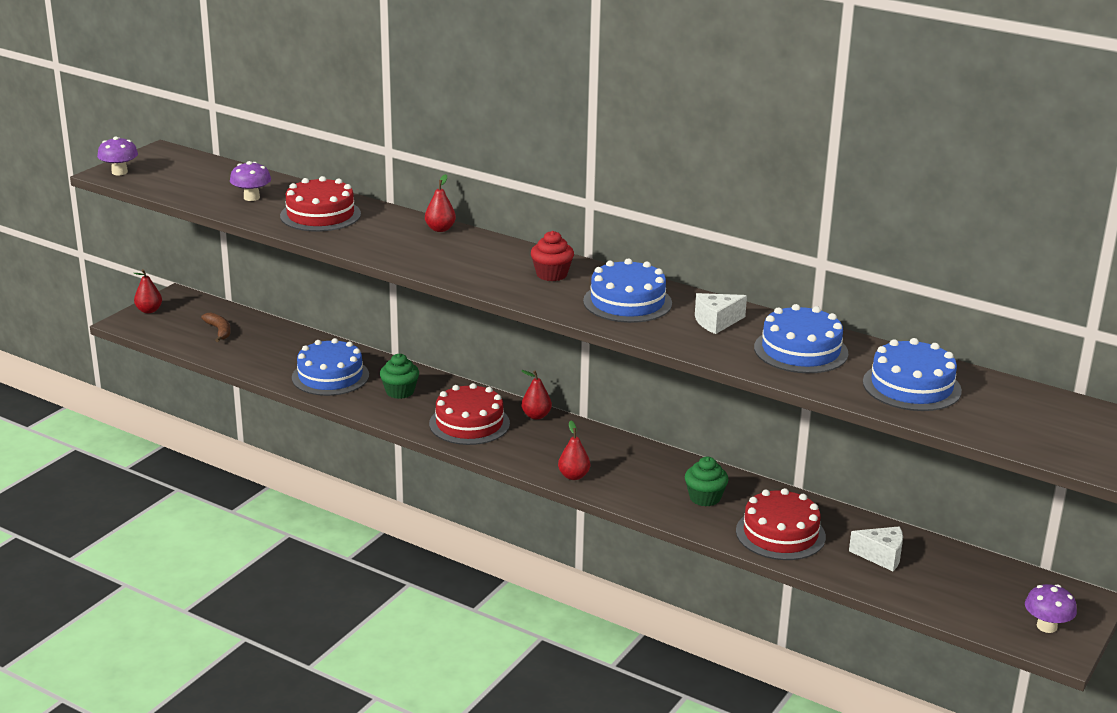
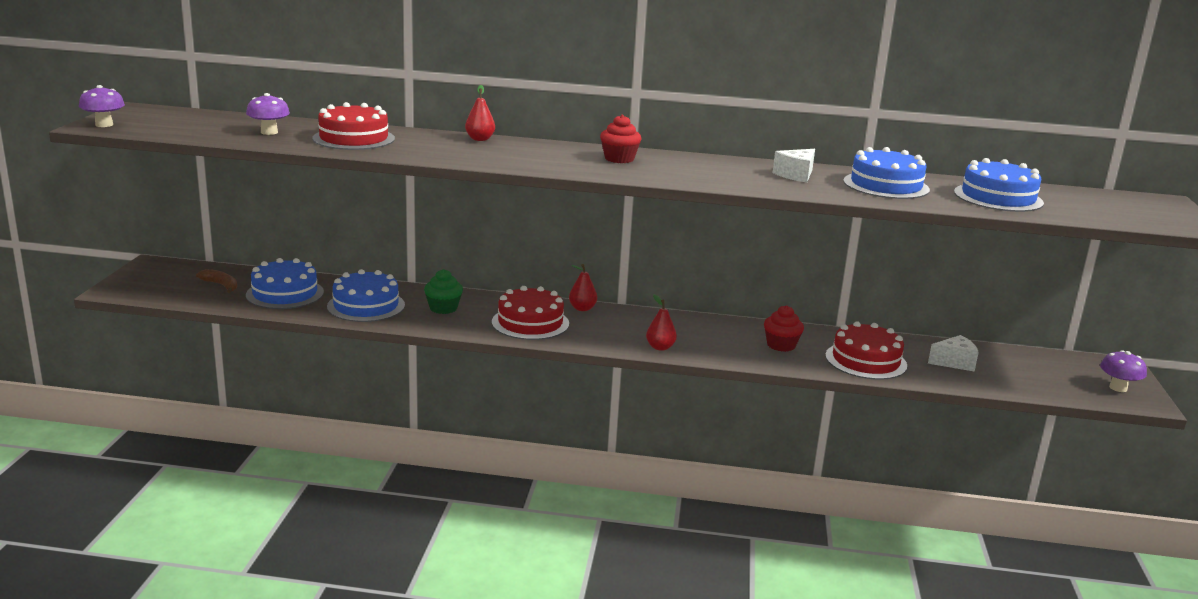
camera: 25 degrees left, 5 degrees down
red pear [134,269,162,313] -> none
blue cake [583,258,672,323] -> blue cake moved to [246,258,324,309]
green cupcake [685,457,729,506] -> red cupcake [764,305,804,352]

